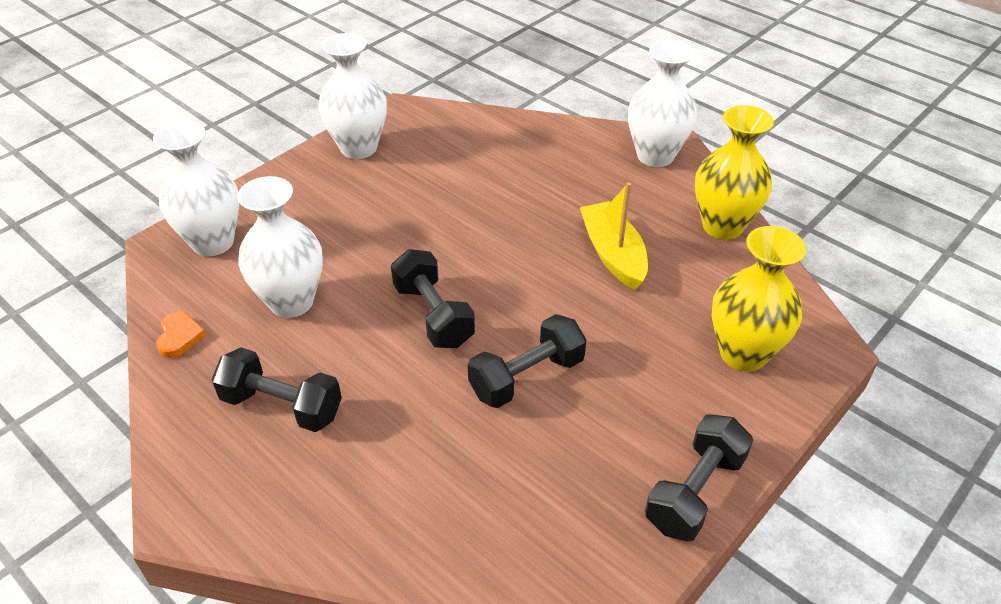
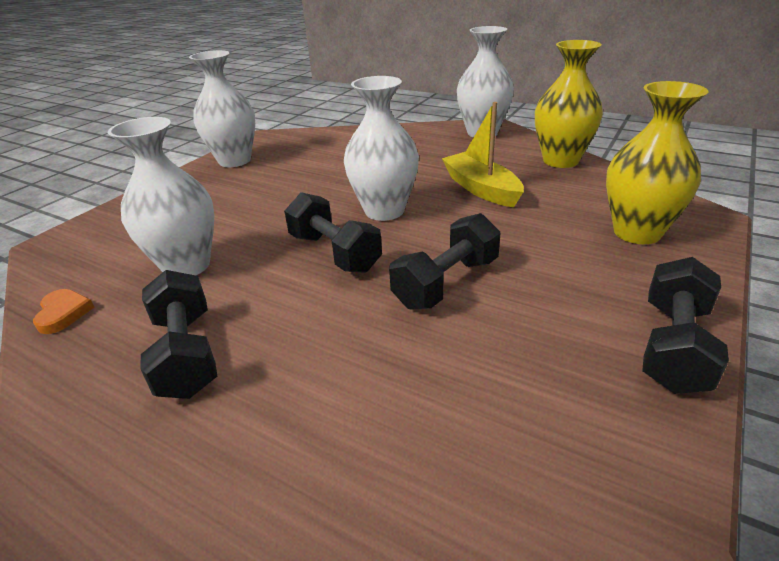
camera: 10 degrees left, 10 degrees down
white vase [153,120,240,256] -> white vase moved to [344,76,419,221]
black dumbbell [211,347,342,432] -> black dumbbell turned 60 degrees clockwise [140,270,217,399]

